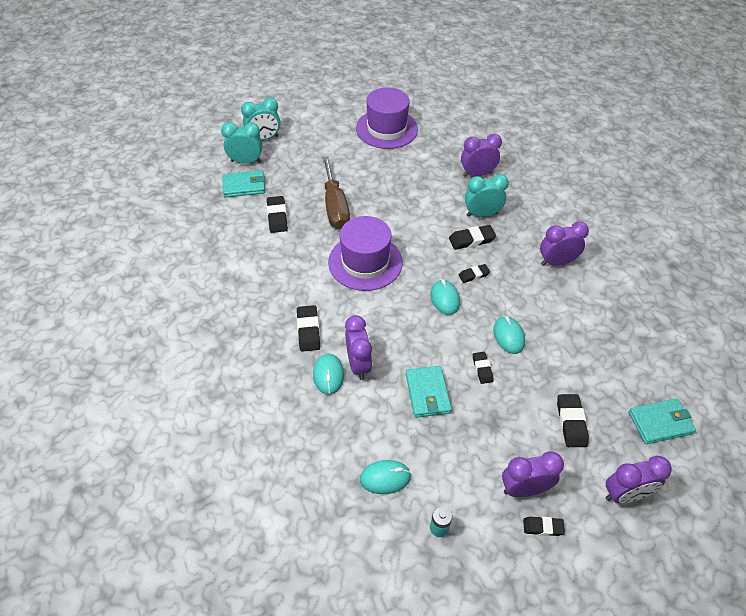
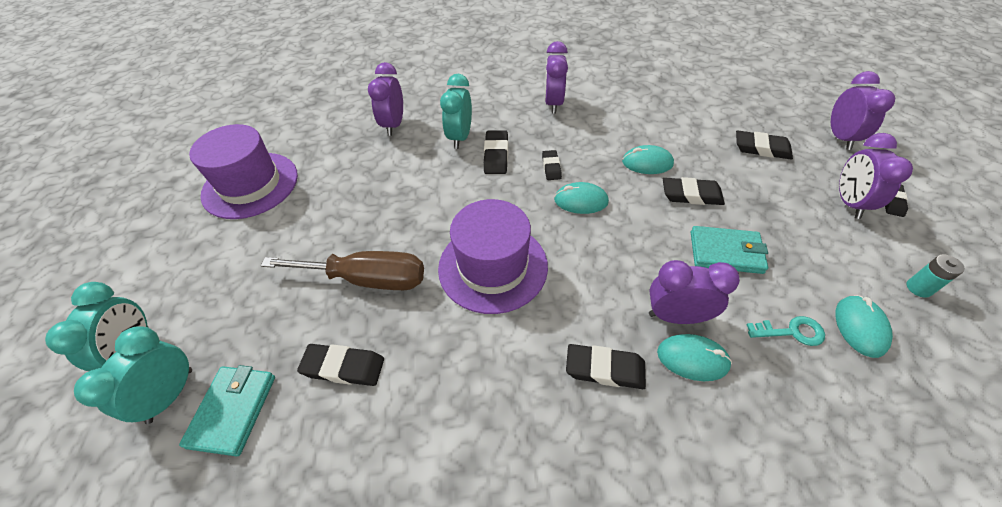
camera: 70 degrees left, 0 degrees up
black eraser [473,352,494,384] -> black eraser [663,177,725,205], size x1.54
turquoise wallet [628,398,696,444] -> none
none -> turquoise key [746,316,825,346]

